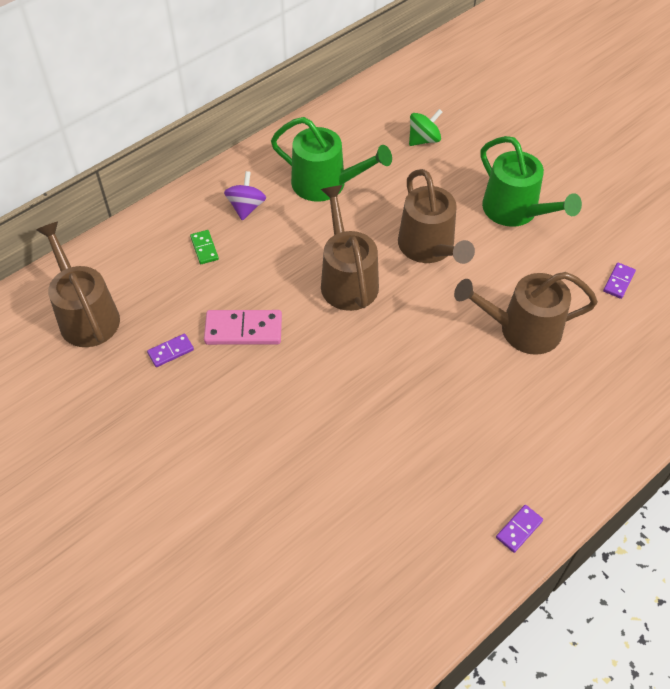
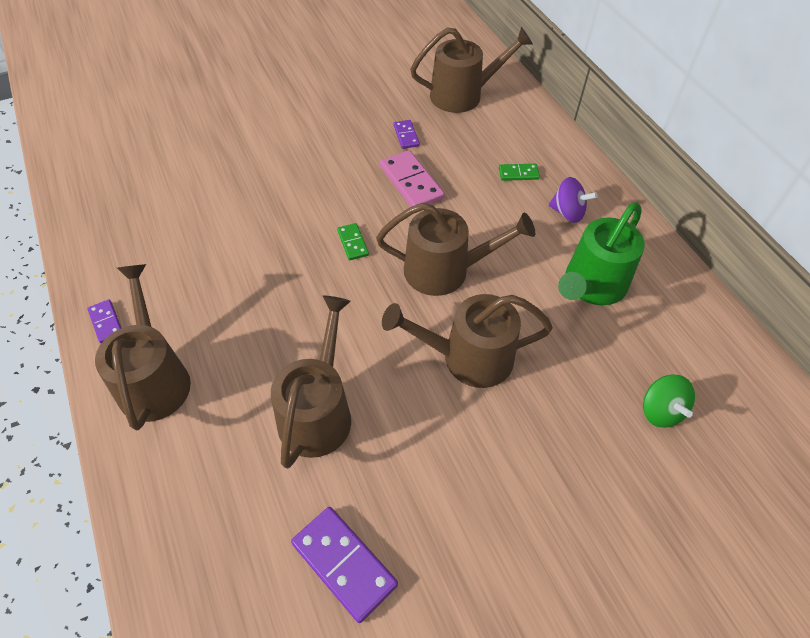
camera: 105 degrees right, 0 degrees up
pink domino [204,310,282,345] -> pink domino turned 45 degrees counterclockwise [380,150,445,207]
green watering can [481,136,582,227] -> none
purple domino [603,262,636,299] -> purple domino [291,507,398,623], size x1.82
none -> brown watering can [95,264,191,430]
none -> green domino [337,223,369,260]

